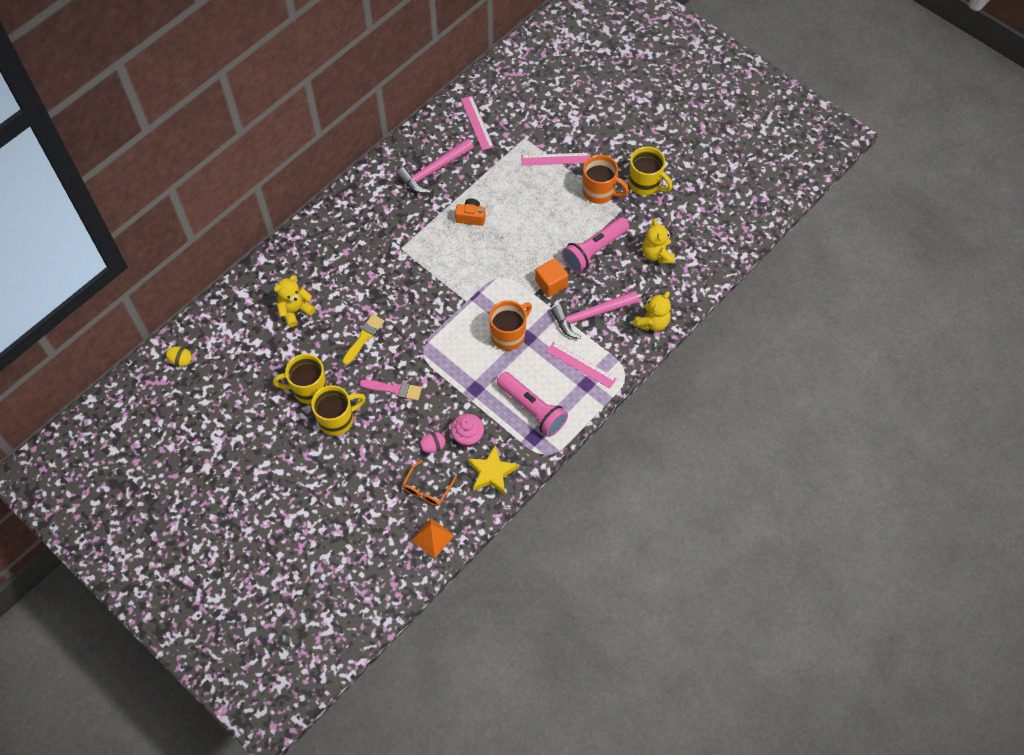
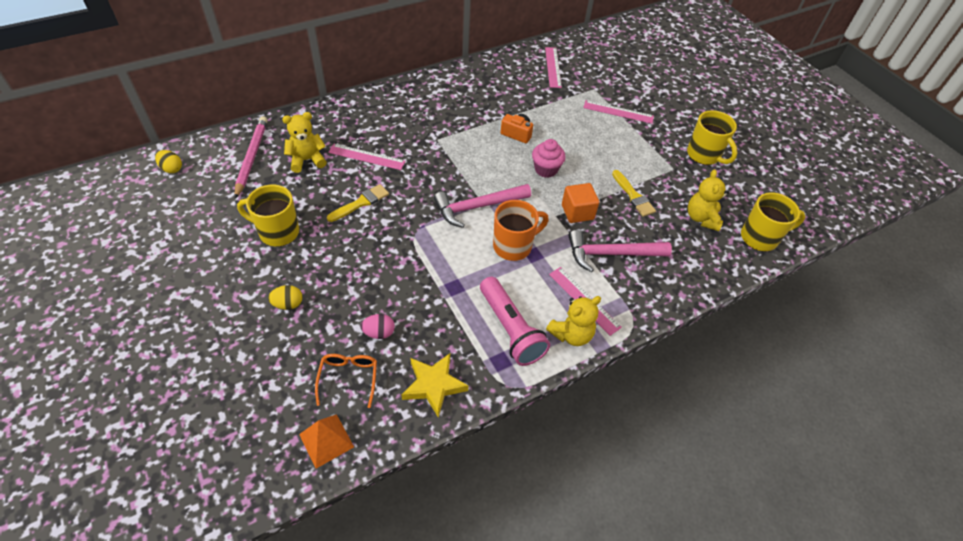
camera: 15 degrees right, 10 degrees down
yellow mug [311,385,365,436] -> yellow mug moved to [741,192,806,251]
pink brush [360,380,422,401] -> none
pink hammer [396,138,474,193] -> pink hammer moved to [434,184,531,228]
orange glasses [402,460,456,506] -> orange glasses turned 135 degrees clockwise [315,354,377,408]
pink cupcake [451,414,484,447] -> pink cupcake moved to [532,139,566,178]
pink flashlight [562,217,629,273] -> yellow brush [612,170,656,217]
orange mug [583,155,629,204] -> none
yellow teddy bear [633,291,671,331] -> yellow teddy bear moved to [546,296,601,346]
none -> pink pencil [234,116,268,199]
none -> yellow egg [268,285,302,310]
none -> pink ruler [328,144,405,170]

